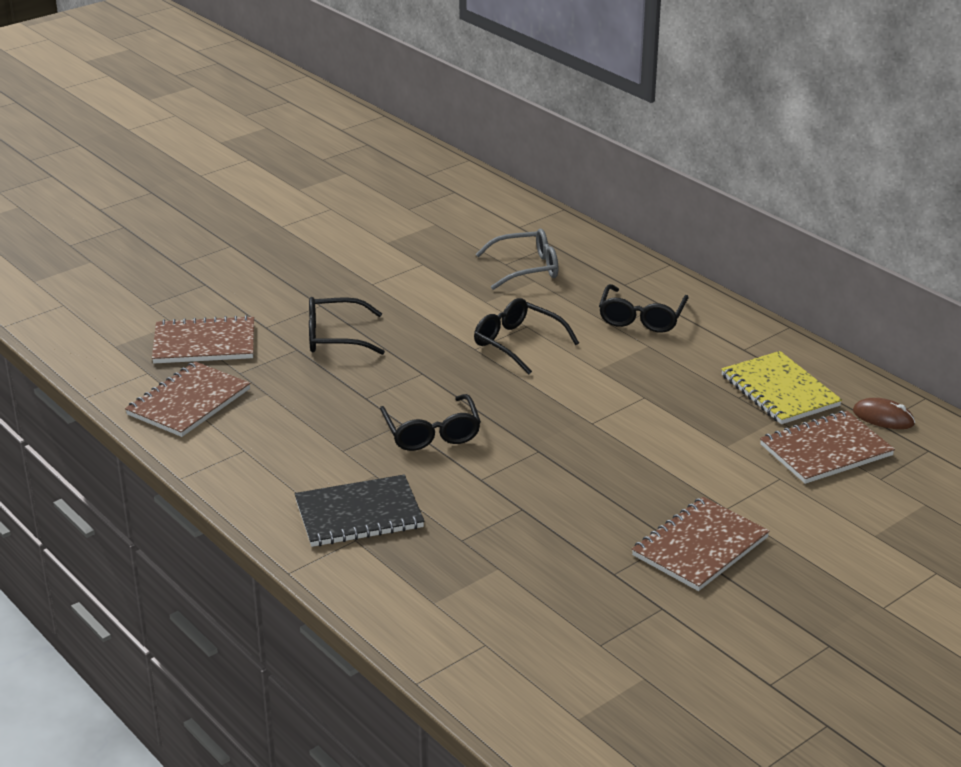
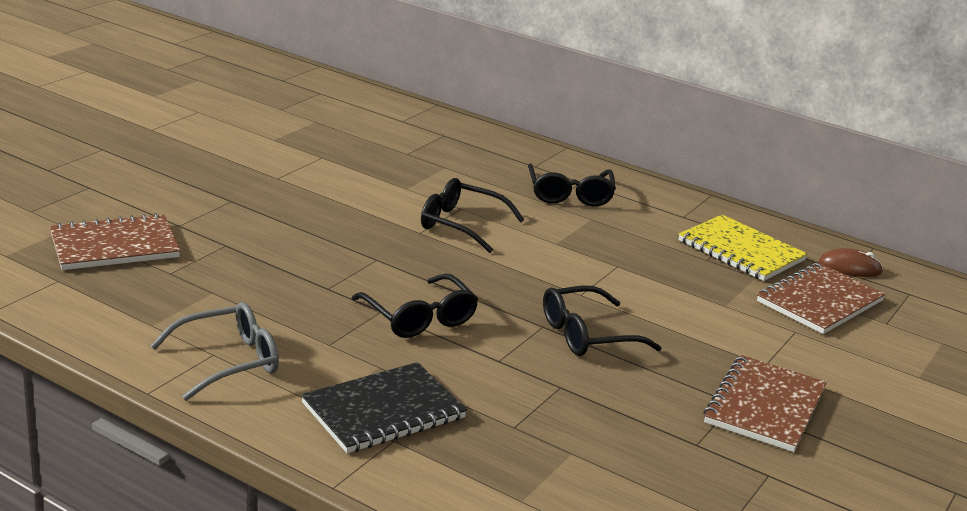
camera: 20 degrees left, 5 degrees down
brown notebook [125,361,251,437] -> none
black glasses [309,297,385,355] -> black glasses moved to [543,286,662,356]
grey glasses [475,229,558,290] -> grey glasses moved to [150,302,279,401]

